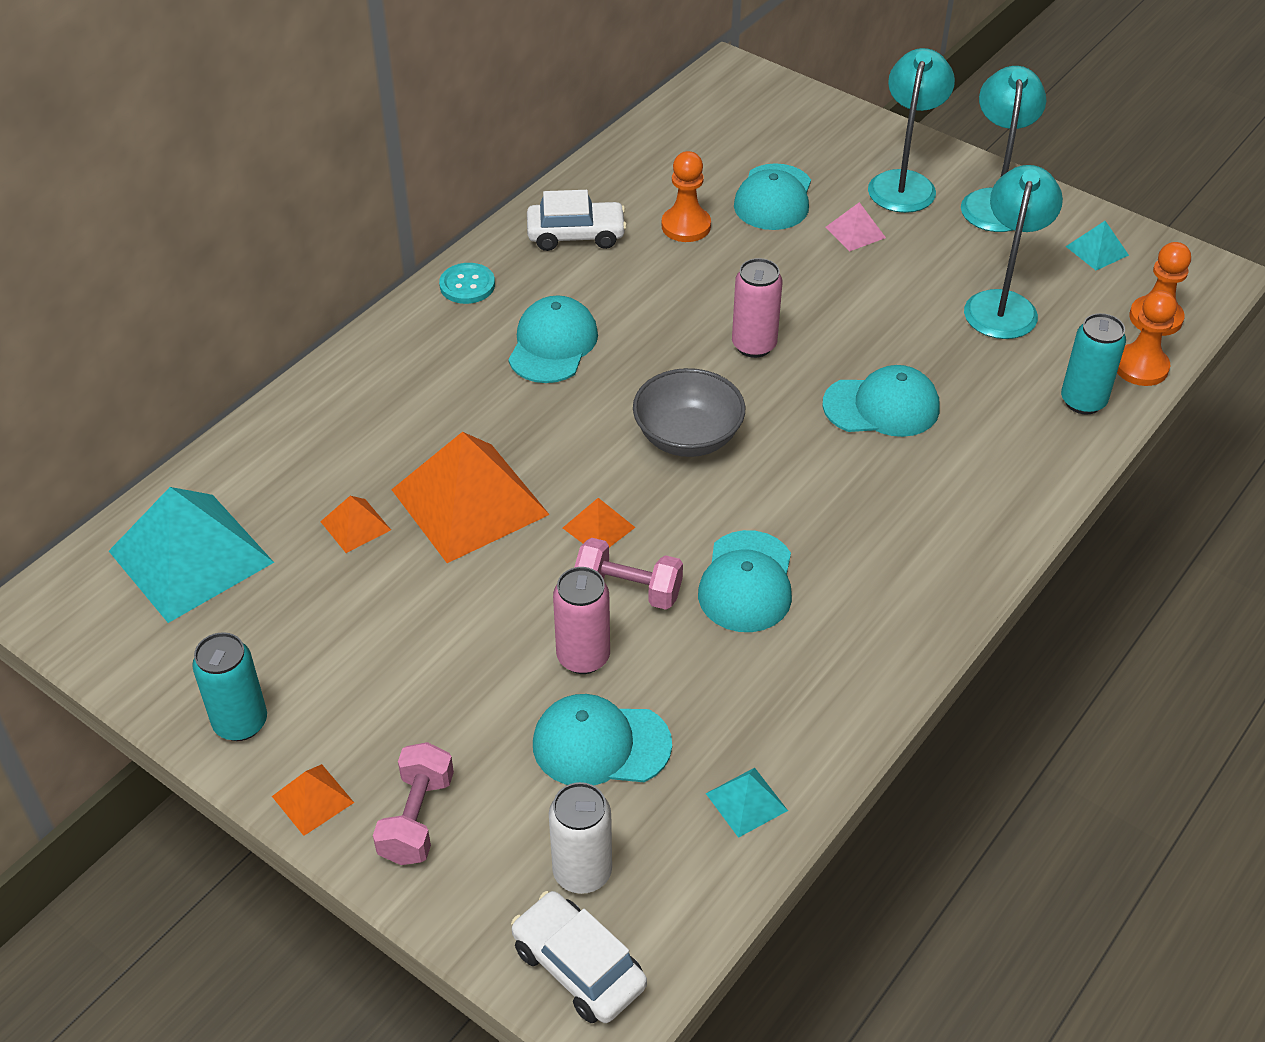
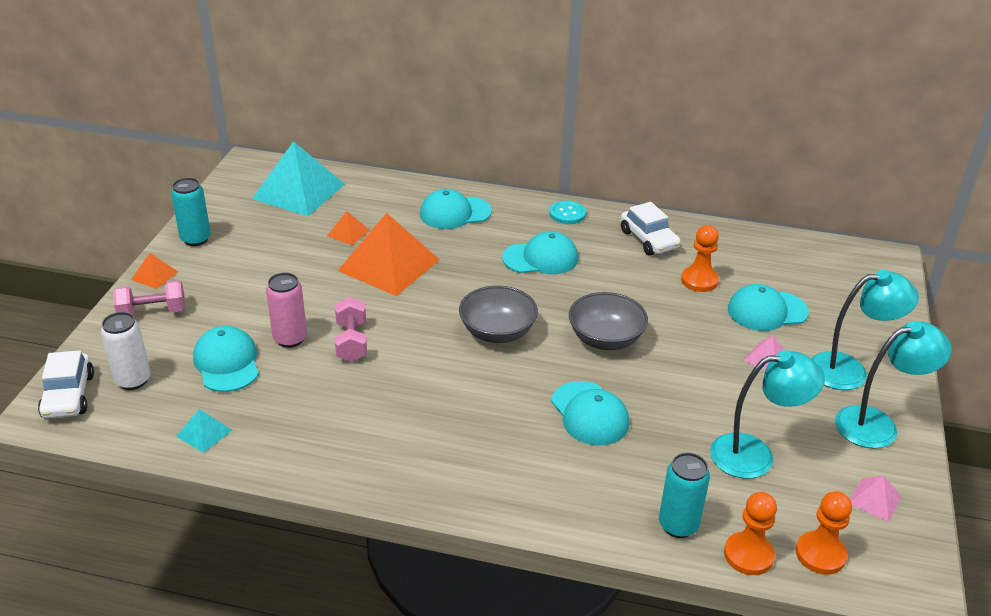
camera: 65 degrees right, 10 degrees down
white car [511,891,647,1023] -> white car turned 150 degrees clockwise [38,350,94,419]
orange pyramid [563,498,636,547] -> none
turquoise cap [698,530,792,632] -> turquoise cap moved to [420,189,492,229]
pink can [732,258,783,358] -> grey bowl [569,292,648,350]
turquoise pyramid [1065,221,1129,270] -> pink pyramid [850,475,901,522]

